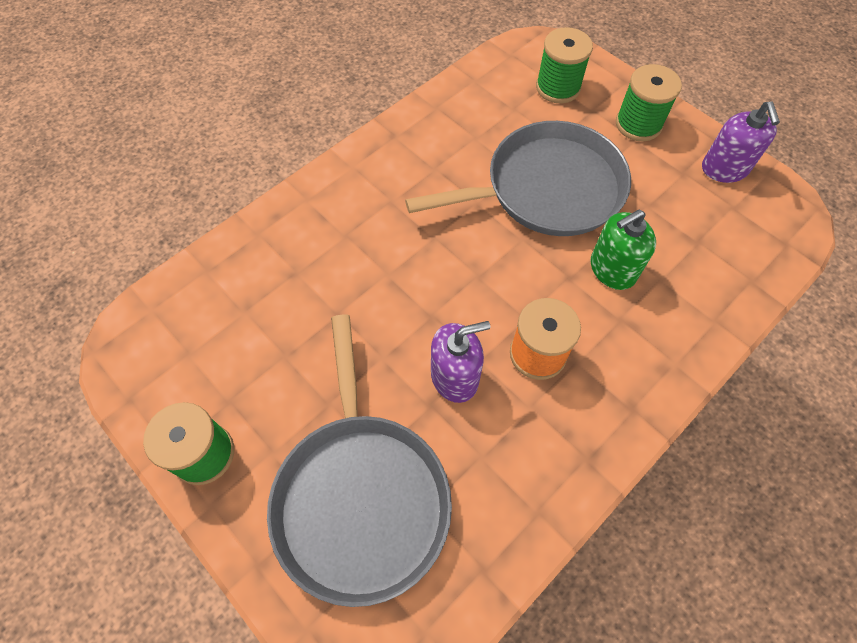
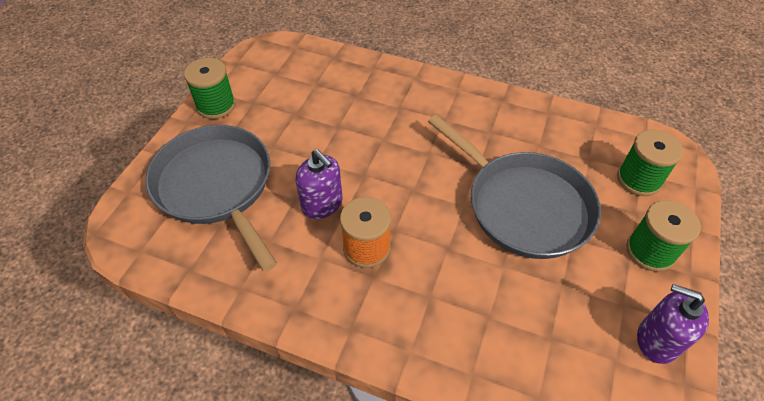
camera: 65 degrees right, 10 degrees down
grey pan [267,314,452,607] -> grey pan turned 90 degrees clockwise [145,125,277,272]
green soap dispenser [591,209,656,290] -> none
purple soap dispenser [702,101,780,183] -> purple soap dispenser turned 60 degrees clockwise [637,284,709,364]

